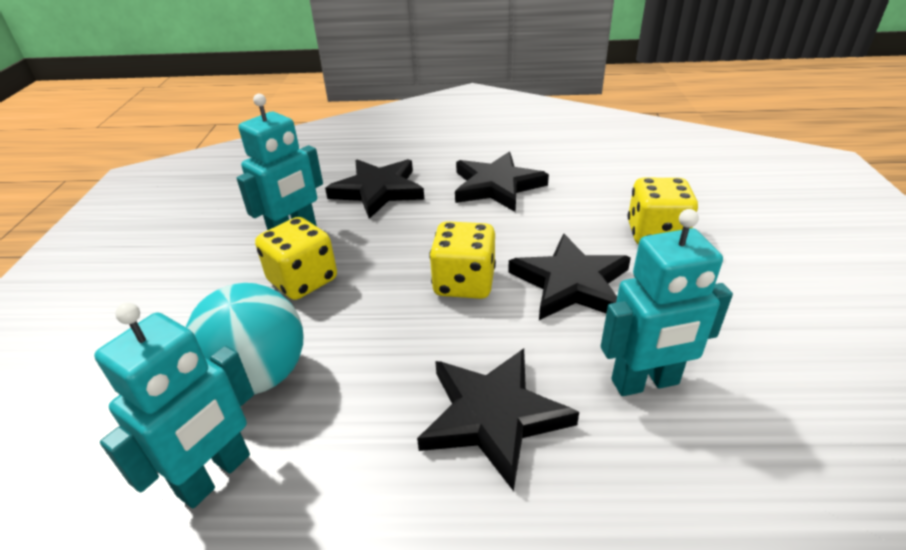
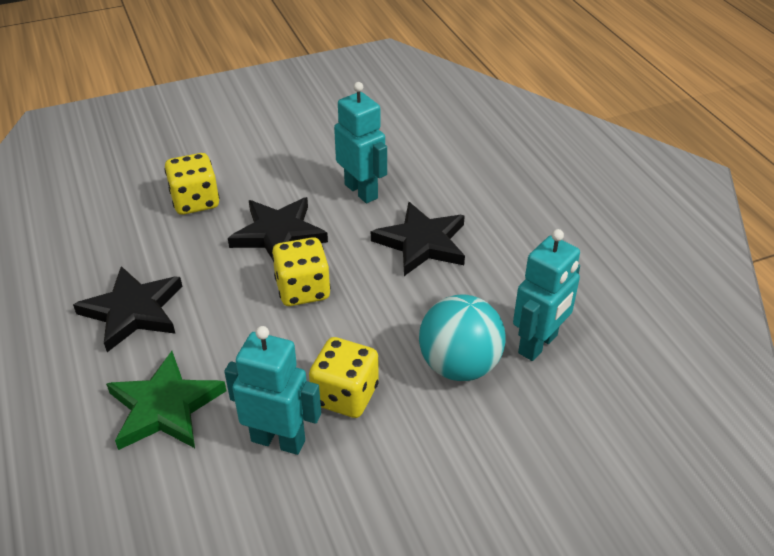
camera: 115 degrees left, 5 degrees up
turquoise robot [94,303,254,509] -> turquoise robot turned 120 degrees clockwise [513,229,580,361]
black star [325,159,424,219] -> green star [106,351,226,450]

